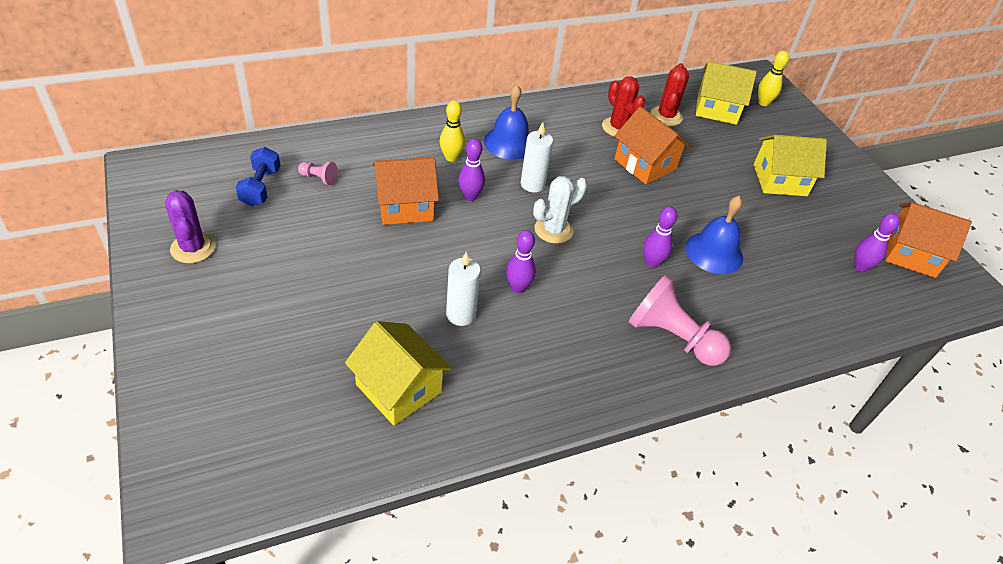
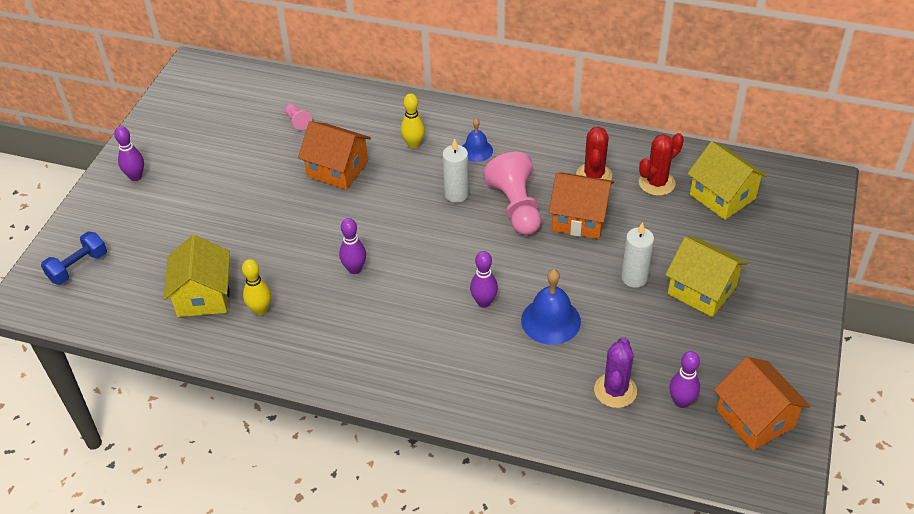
camera: 45 degrees right, 0 degrees up
purple cactus [165,190,215,263] -> purple cactus moved to [594,337,637,408]
blue dumbbell [235,147,280,207] -> blue dumbbell moved to [41,232,107,285]
white candle [446,252,481,326] -> white candle moved to [621,222,654,288]
purple bowling pin [458,139,485,201] -> purple bowling pin moved to [114,126,144,181]
blue bell [484,85,529,160] -> blue bell [463,118,493,162], size x0.63
white cactus [533,176,587,244] -> none
orange house [614,106,690,184] -> orange house turned 75 degrees counterclockwise [549,172,614,239]
pink pawn [628,274,731,366] -> pink pawn moved to [483,152,541,235]
yellow bowling pin [758,51,789,106] -> yellow bowling pin moved to [242,259,271,315]

